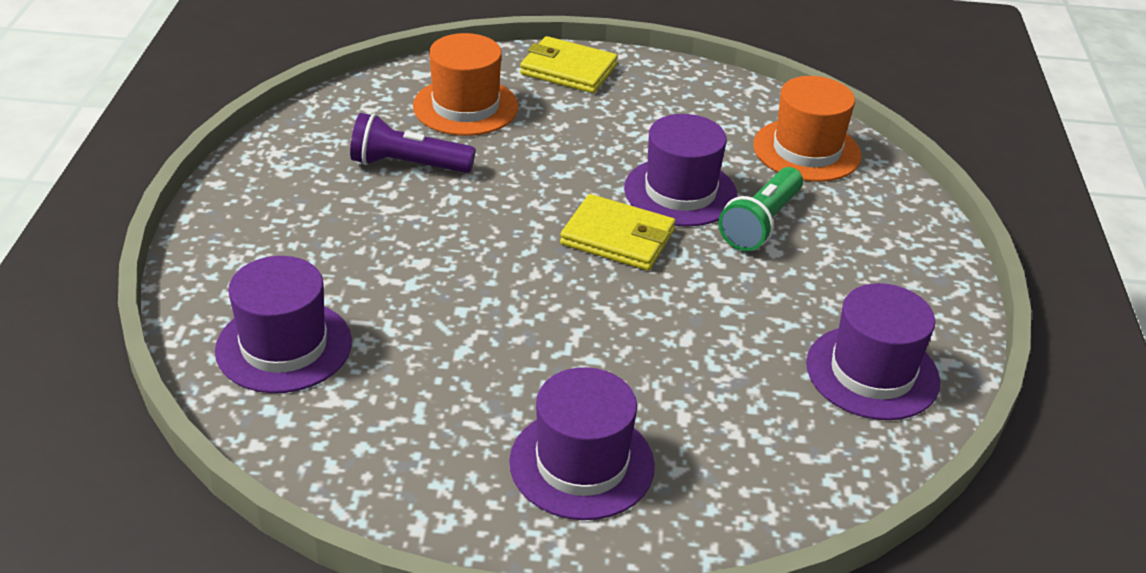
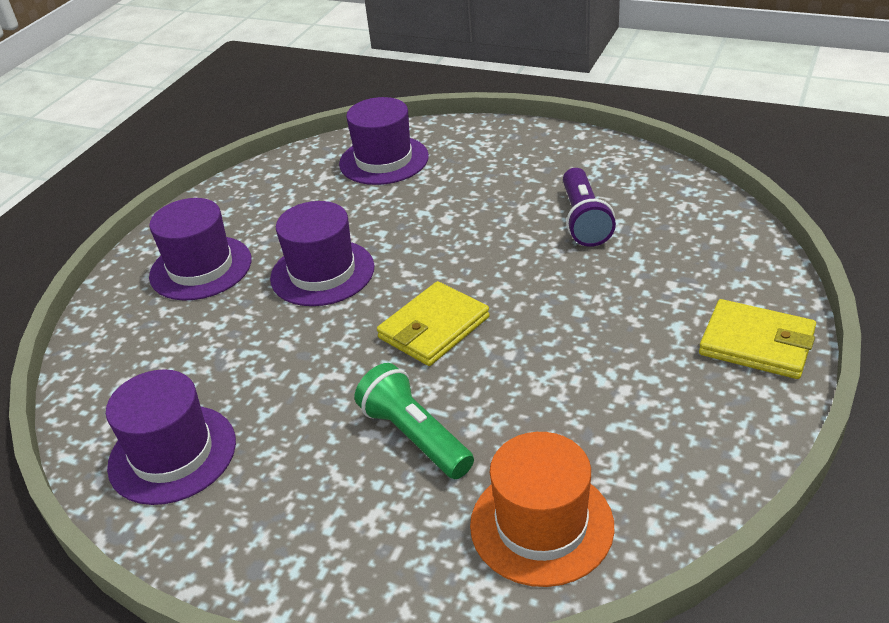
camera: 115 degrees right, 0 degrees up
purple flashlight [350,113,475,173] -> purple flashlight turned 150 degrees clockwise [563,168,616,247]
orange hat [413,33,518,136] -> none
yellow wallet [520,36,618,93] -> yellow wallet turned 75 degrees clockwise [699,299,816,379]
purple hat [624,114,737,226] -> purple hat moved to [270,201,374,306]

